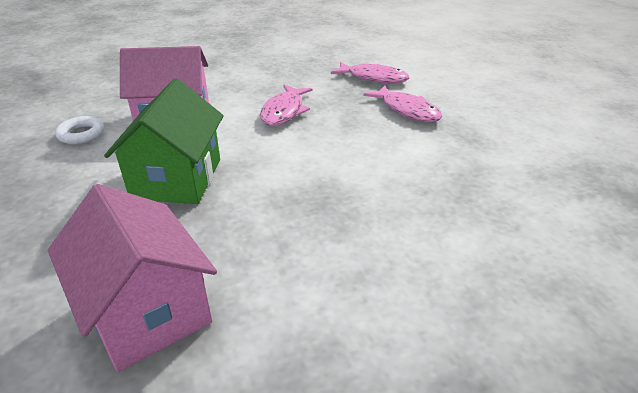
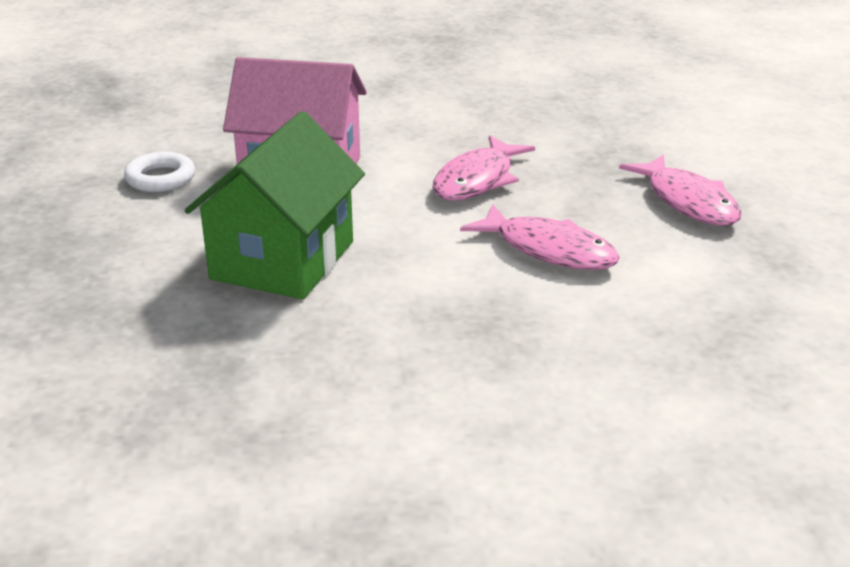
camera: 15 degrees right, 5 degrees down
pink house [48,184,217,372] -> none
pink fish [331,62,409,83] -> pink fish moved to [460,204,620,270]

